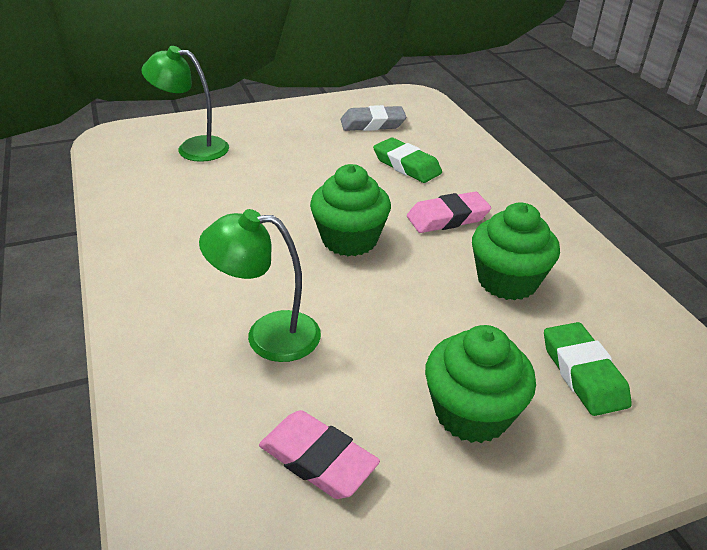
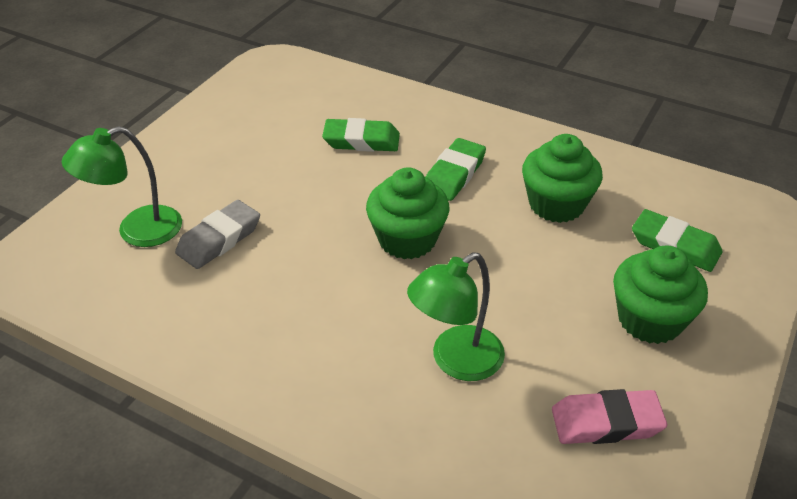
camera: 40 degrees left, 5 degrees up
grey eraser [341,105,406,131] -> grey eraser moved to [175,200,260,269]
pink eraser [407,192,491,233] -> green eraser [426,138,486,201]

